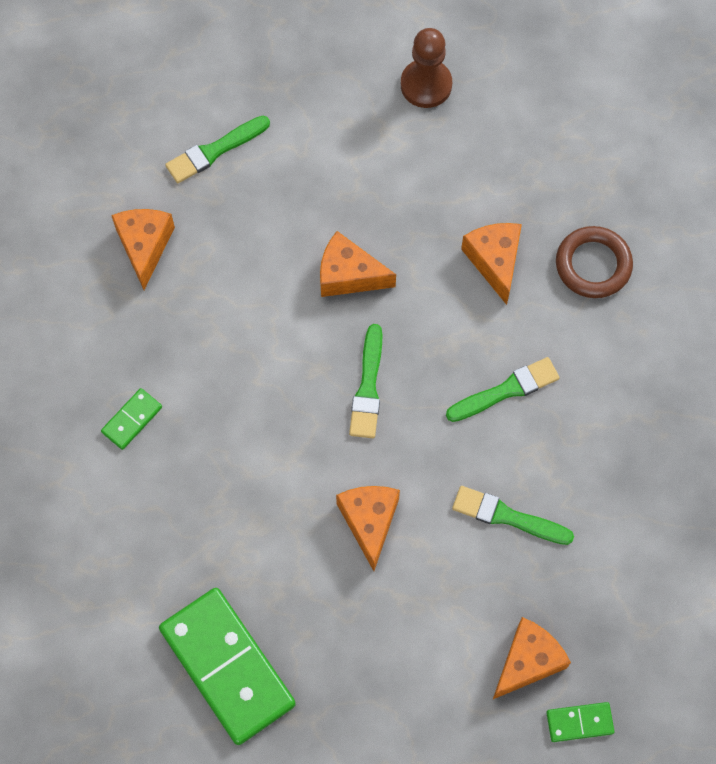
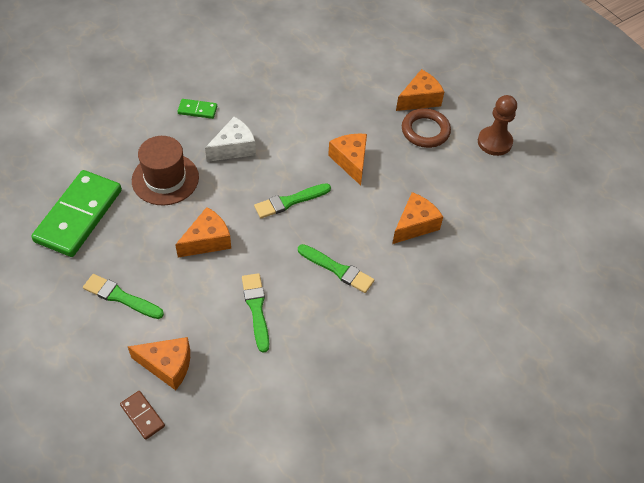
camera: 55 degrees right, 15 degrees down
orange cheese [111,209,175,290] -> orange cheese moved to [396,69,444,111]
green brush [165,116,270,183] -> green brush moved to [83,274,164,319]
green domino [546,702,615,742] -> brown domino [120,391,165,440]
brown ring [556,226,633,298] -> brown ring moved to [402,108,451,148]
none -> brown hat [132,136,199,205]
none -> white cheese [205,117,256,162]

